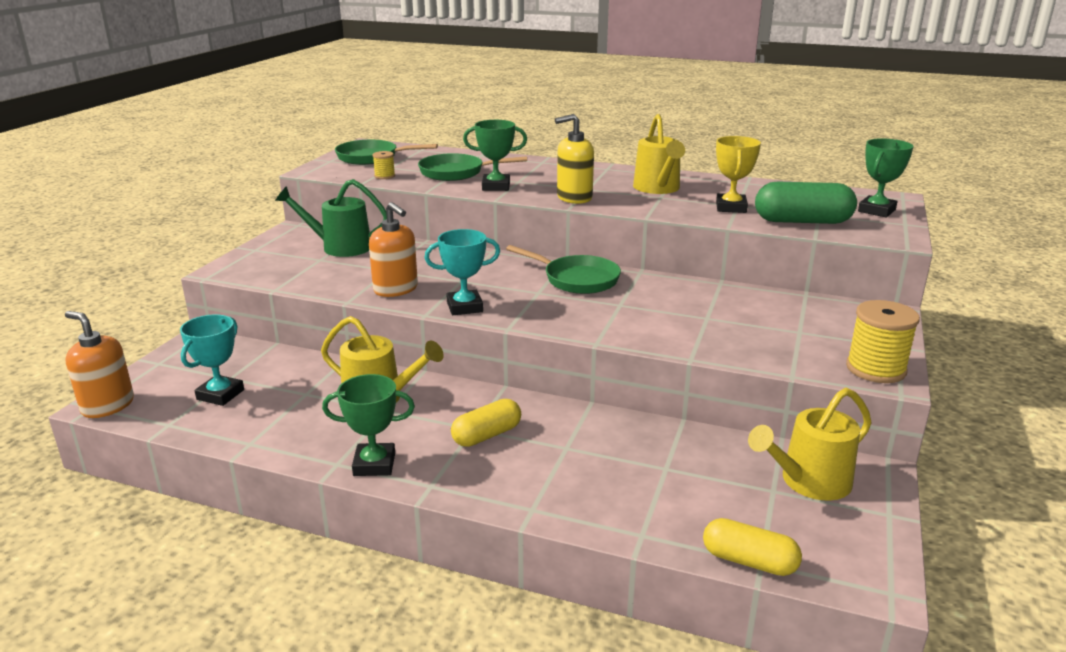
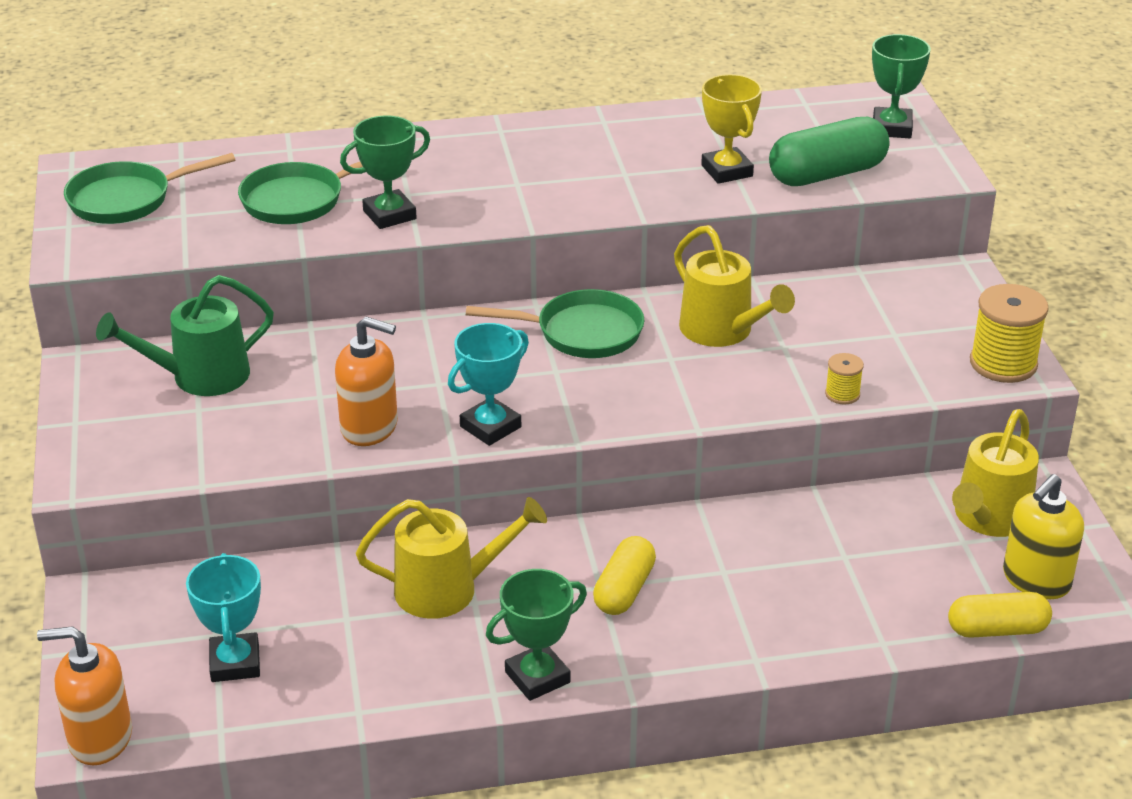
camera: 30 degrees left, 10 degrees up
yellow spool [373,151,395,179] -> yellow spool moved to [825,353,864,405]
yellow soap dispenser [555,114,594,204] -> yellow soap dispenser moved to [1003,474,1084,599]
yellow watering can [633,114,685,194] -> yellow watering can moved to [674,225,795,347]

